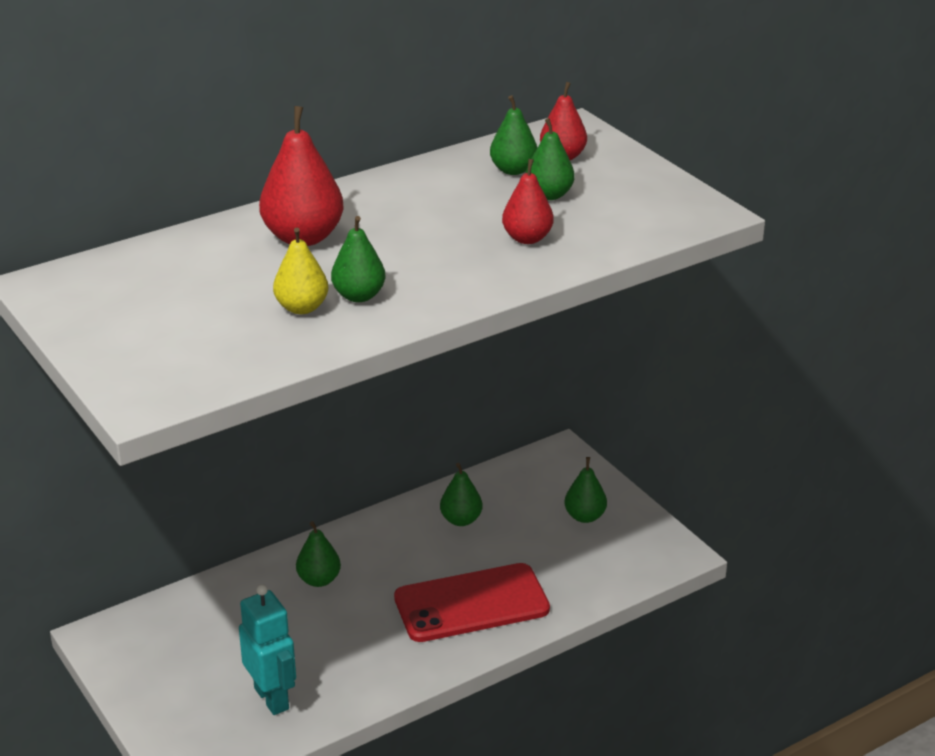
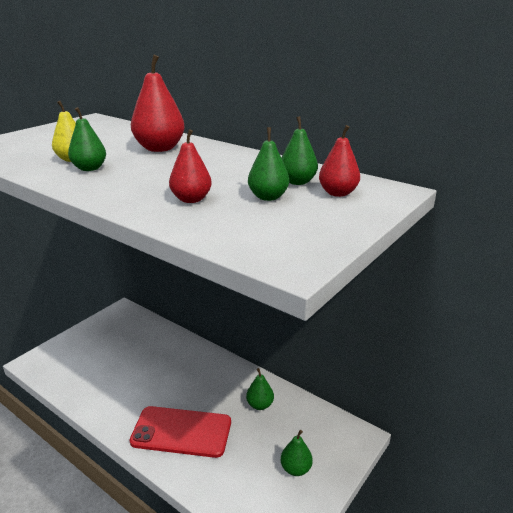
camera: 70 degrees right, 5 degrees down
turquoise robot [239,584,296,715] -> none
green pear [296,521,341,587] -> none
red phone [394,563,550,642] -> red phone turned 45 degrees counterclockwise [130,406,231,458]

